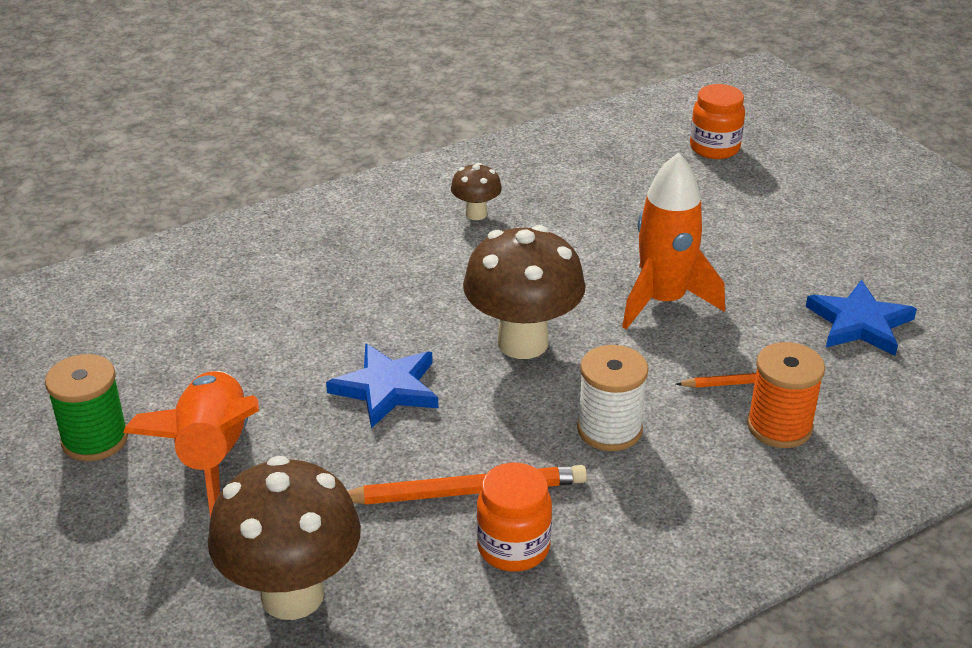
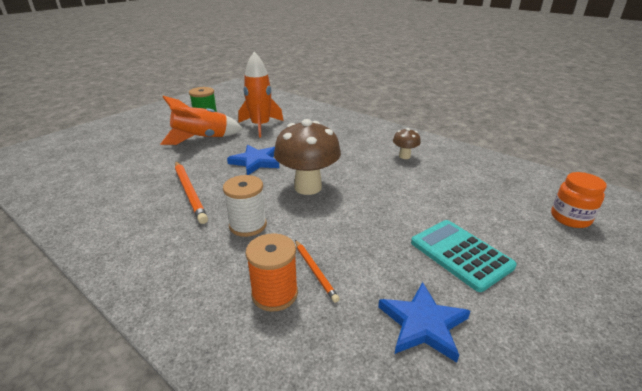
camera: 70 degrees right, 5 degrees down
brown mushroom [208,456,361,620] -> none
orange jar [476,463,552,572] -> none
orange rocket [622,152,725,329] -> orange rocket moved to [239,52,284,137]
none -> turquoise calculator [411,220,517,292]

